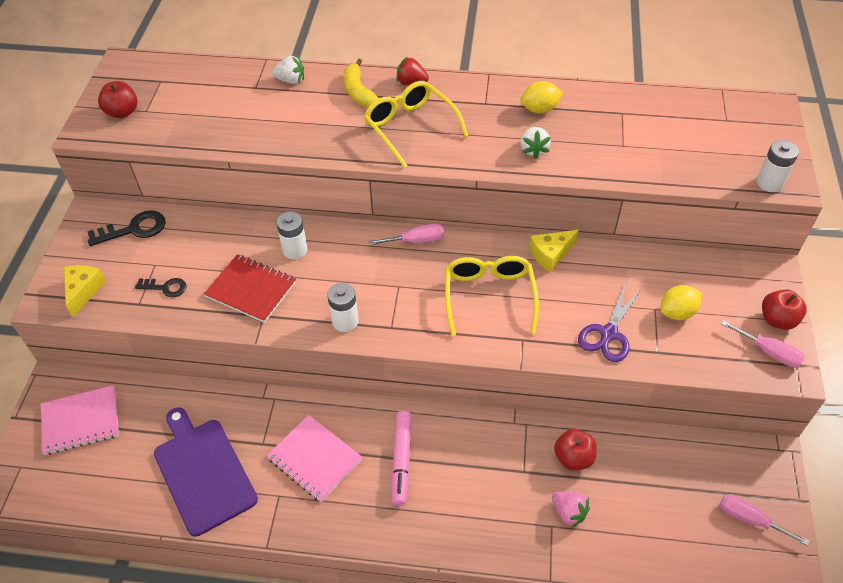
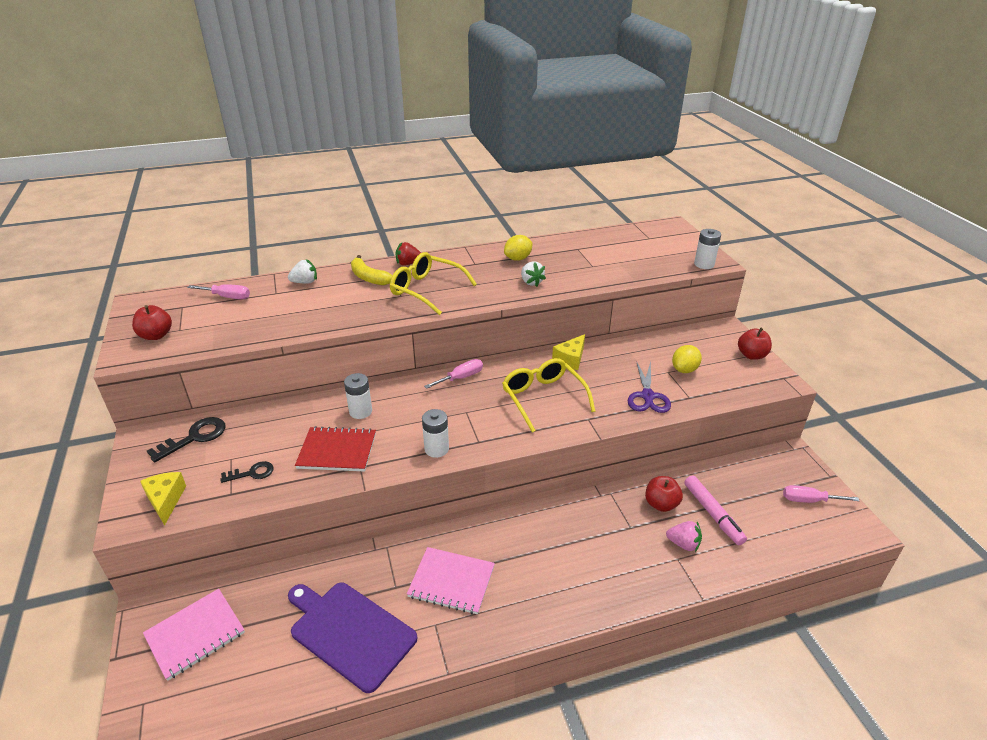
camera: 25 degrees left, 15 degrees down
pink marker [391,411,412,506] -> pink marker moved to [685,475,747,545]
pink screwdriver [721,320,805,368] -> pink screwdriver moved to [187,284,250,299]

